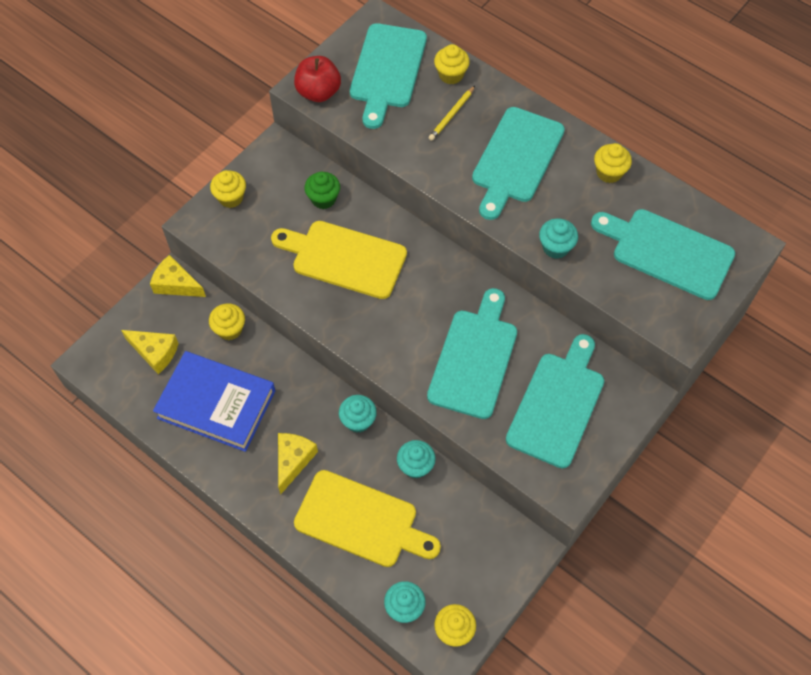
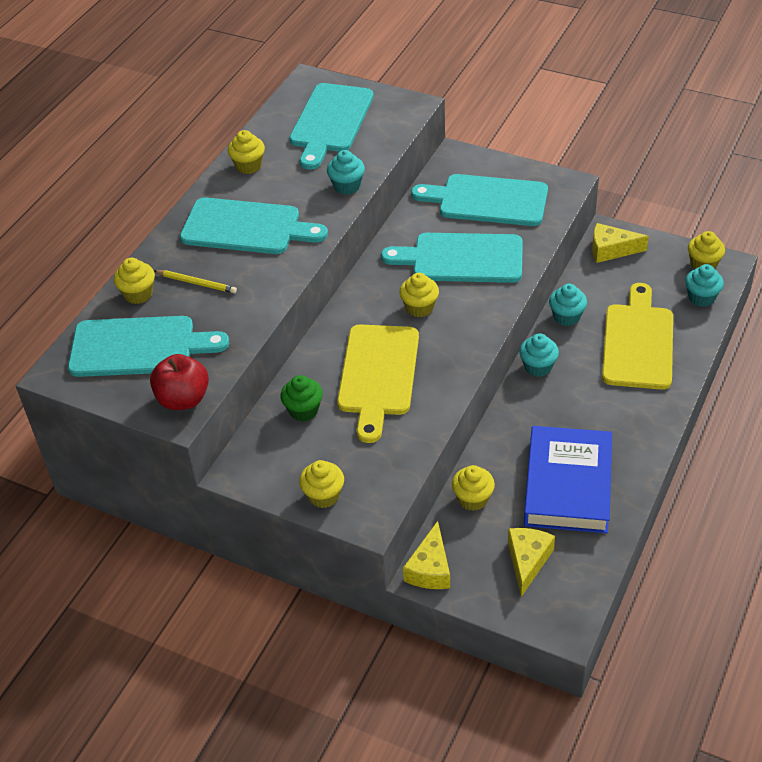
camera: 100 degrees left, 15 degrees down
yellow cheese [278,433,318,495] -> yellow cheese moved to [592,223,649,263]
none -> yellow cupcake [399,273,439,317]

